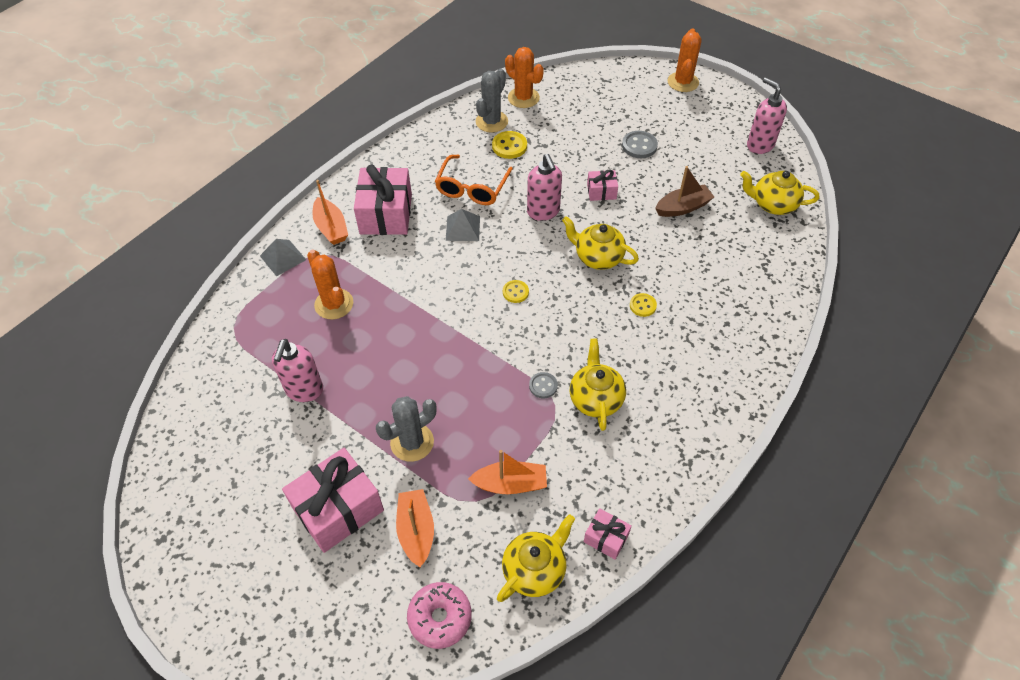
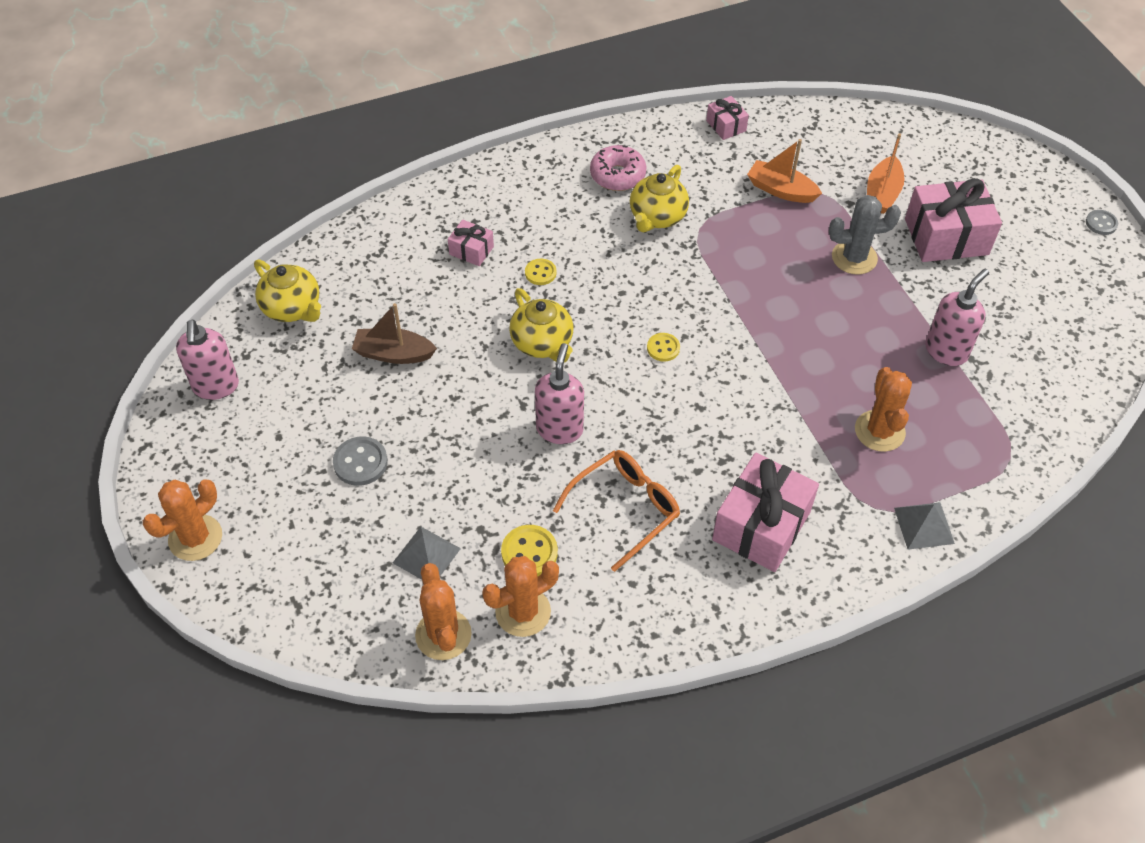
camera: 150 degrees left, 0 degrees up
orange boat [312,180,348,245] -> none
pink donut [407,582,472,649] -> pink donut moved to [590,145,647,191]
grey pyramid [446,209,480,241] -> grey pyramid moved to [393,527,461,580]
grey cactus [476,68,508,133] -> orange cactus [482,556,559,637]
yellow teapot [497,514,575,602] -> none
grey button [529,372,558,398] -> grey button moved to [1086,210,1118,235]
pink gift [587,169,618,201] -> pink gift moved to [448,220,494,266]

